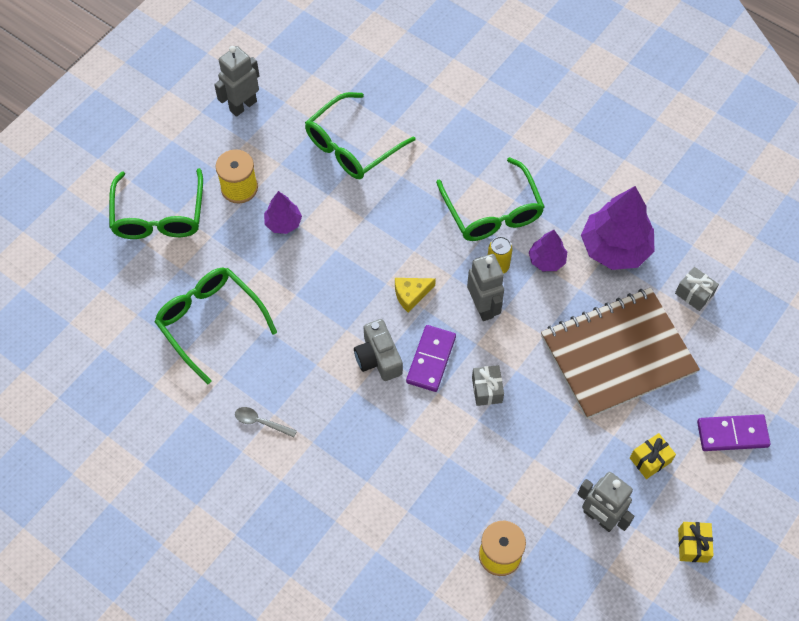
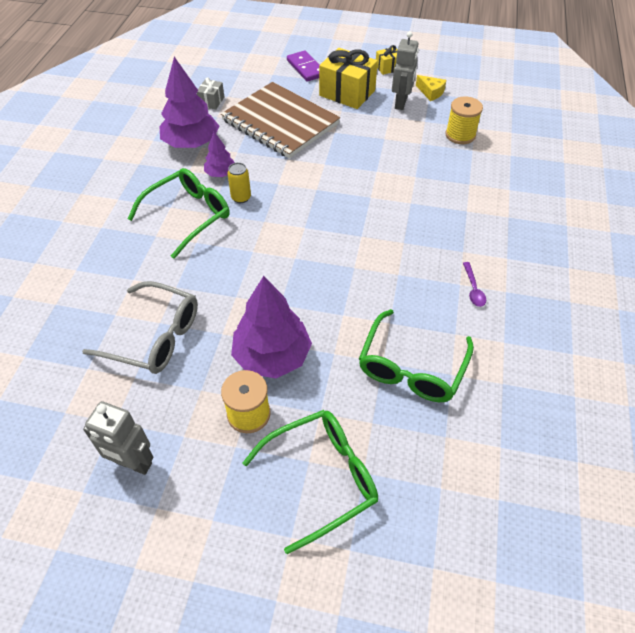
camera: 115 degrees left, 10 degrees down
grey spoon [235,407,297,437] -> purple spoon [463,262,486,307]
purple tree [264,191,302,234] -> purple tree [231,276,312,378], size x1.90
green glasses [305,92,416,179] -> grey glasses [82,281,198,374]
grey camera [354,319,403,381] -> none
yellow cheese [395,278,436,313] -> yellow cheese moved to [416,75,446,101]
purple domino [406,325,456,392] -> none
grey robot [467,254,504,321] -> none
grey gift [472,365,504,406] -> none
yellow gift [630,433,676,479] -> yellow gift [319,48,378,109], size x2.01

